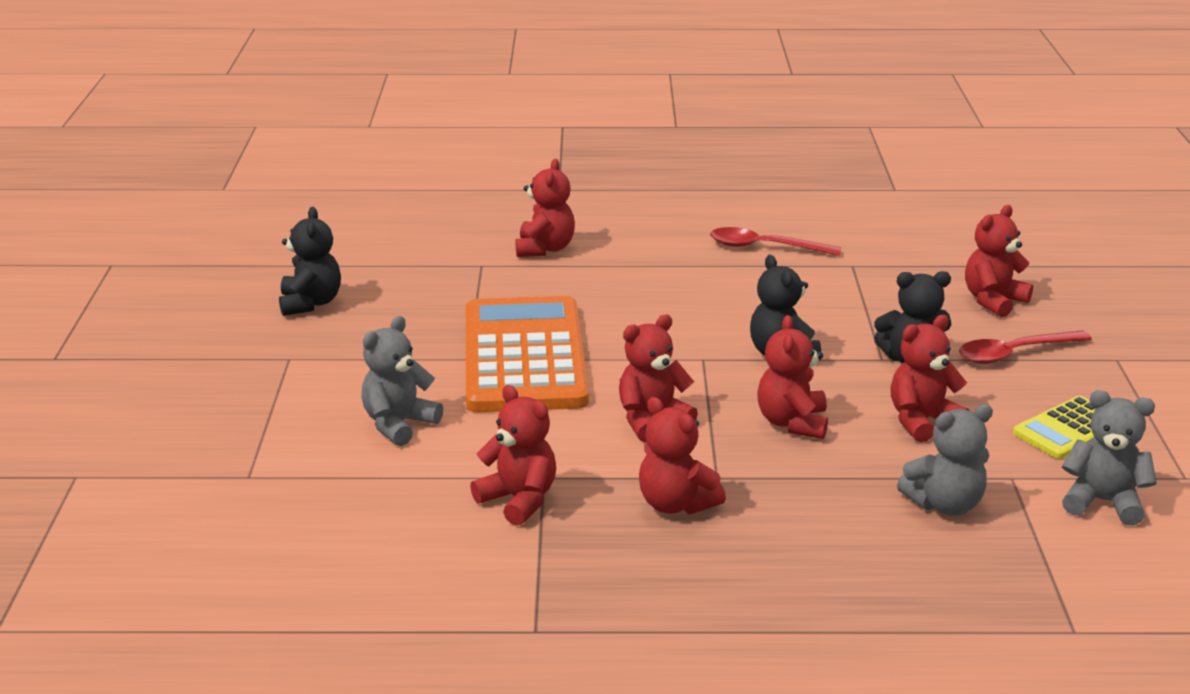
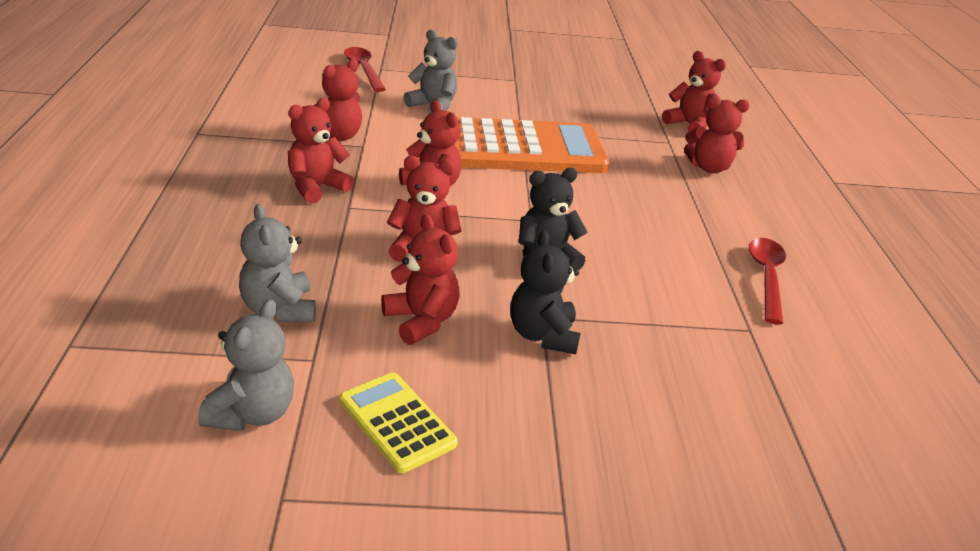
camera: 85 degrees right, 5 degrees up
black teddy bear [279,207,341,316] -> none
red spoon [959,330,1092,364] -> red spoon moved to [344,47,386,92]
red teddy bear [965,205,1033,317] -> red teddy bear moved to [662,51,726,132]

